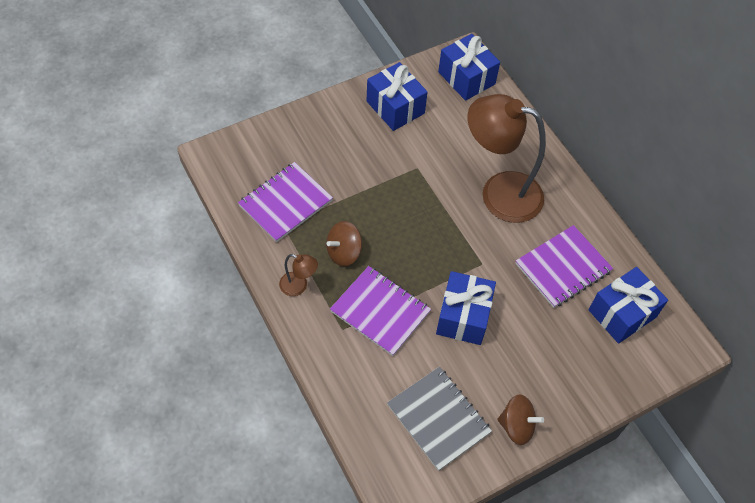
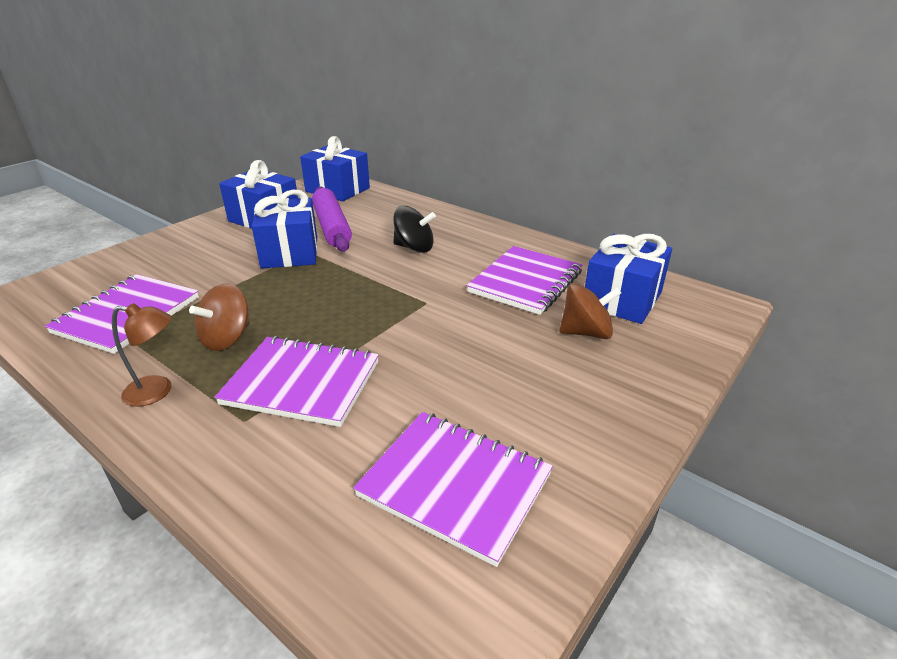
camera: 20 degrees left, 25 degrees down
grey notebook [387,367,492,471] -> purple notebook [353,412,553,567]
blue gift [436,271,496,345] -> blue gift moved to [252,189,317,269]
brown lamp [468,94,546,223] -> black spinning top [393,206,436,253]
brown spinning top [497,395,544,445] -> brown spinning top moved to [559,283,621,339]
none -> purple rolling pin [312,187,352,252]

